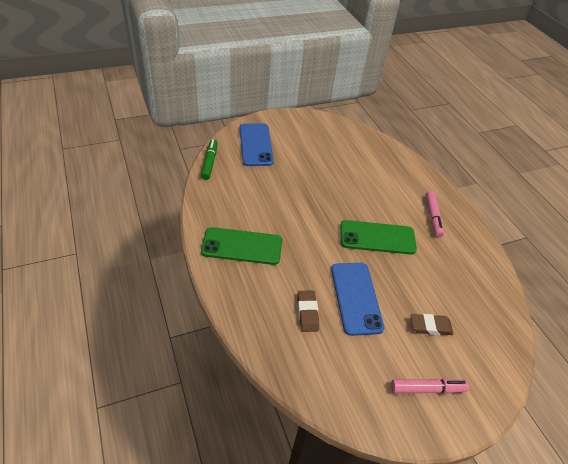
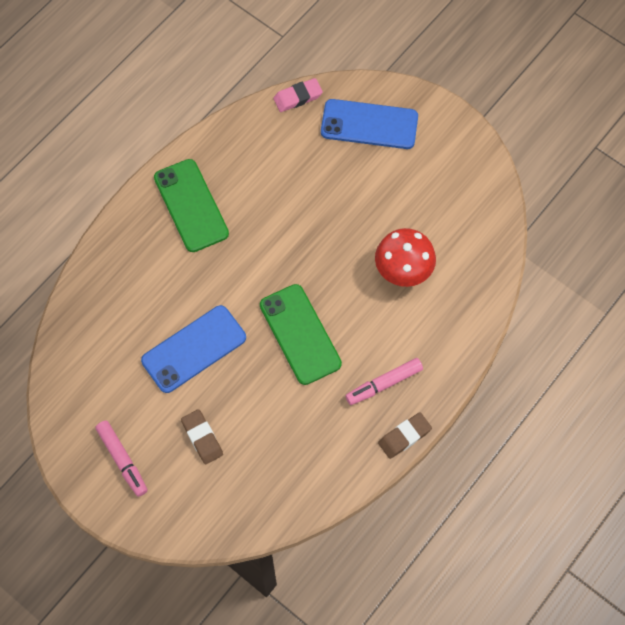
camera: 65 degrees right, 20 degrees up
green marker [201,139,218,180] -> pink eraser [273,78,323,112]
blue phone [240,123,274,166] -> blue phone turned 45 degrees clockwise [321,99,418,149]
brown eraser [297,290,319,332] -> brown eraser moved to [378,412,432,459]
none -> red mushroom [375,228,436,287]

